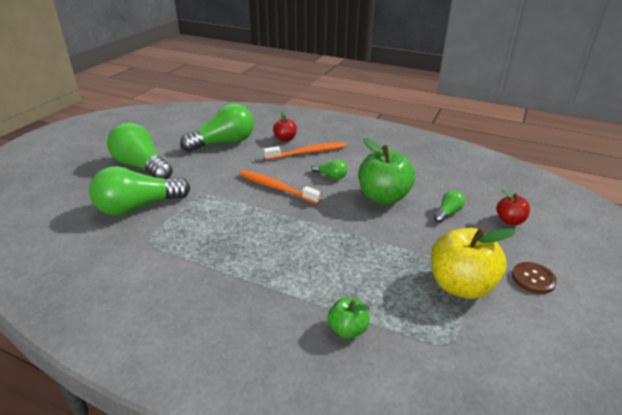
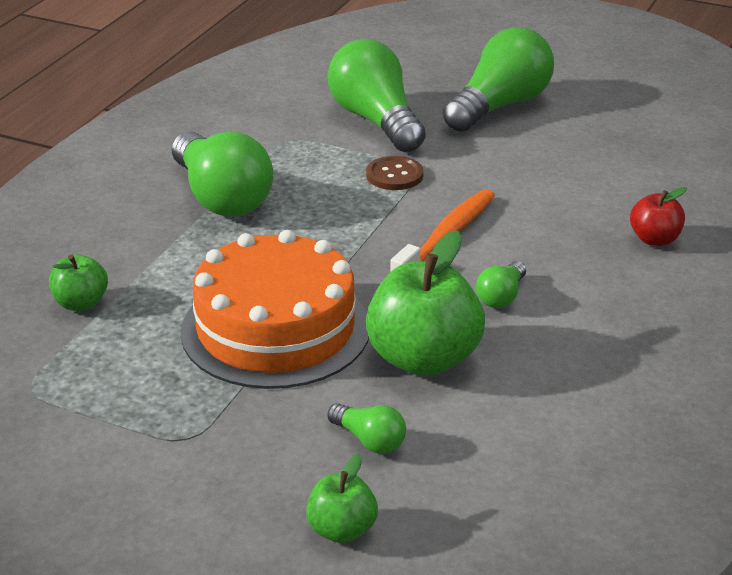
camera: 90 degrees right, 0 degrees up
green light bulb [180,103,254,152] -> green light bulb moved to [172,131,273,217]
orange toothbrush [263,142,346,160] -> none
yellow apple [431,227,516,299] -> none
red apple [497,190,530,225] -> green apple [306,454,378,543]
brown button [512,262,557,294] -> brown button moved to [366,156,424,190]
none -> orange cake [181,230,369,389]

